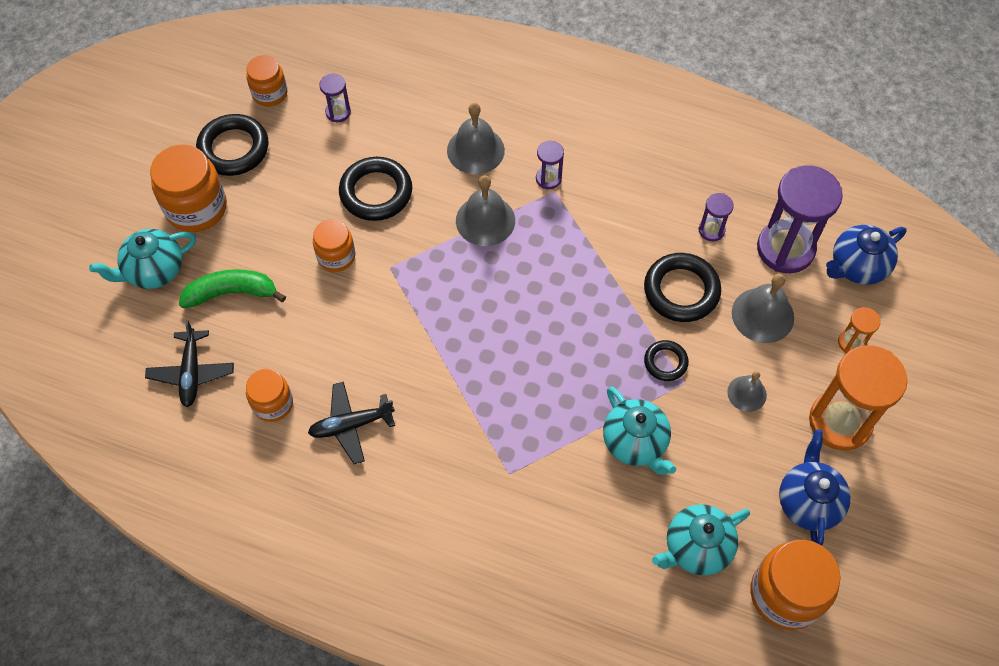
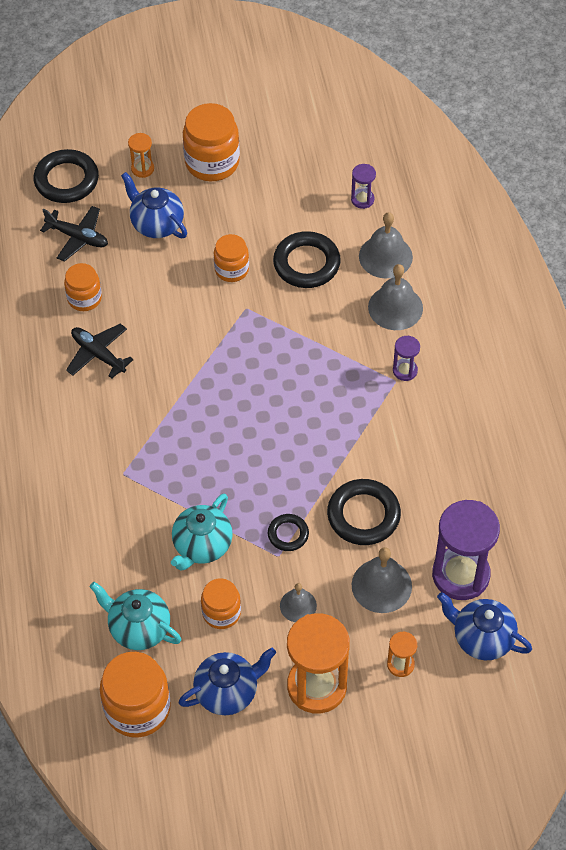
camera: 60 degrees right, 5 degrees down
turquoise teapot [89,229,196,289] -> orange hourglass [128,133,154,178]
black plane [145,320,234,407] -> black plane turned 120 degrees counterclockwise [40,206,108,262]
green banana [179,269,286,308] -> blue teapot [121,172,187,238]
black ring [196,114,269,176] -> black ring moved to [33,149,99,203]
orange jar [246,55,287,107] -> orange jar moved to [201,578,241,629]
grey bell [456,175,515,246] -> grey bell moved to [359,212,413,278]
purple hourglass [699,193,734,241] -> none

